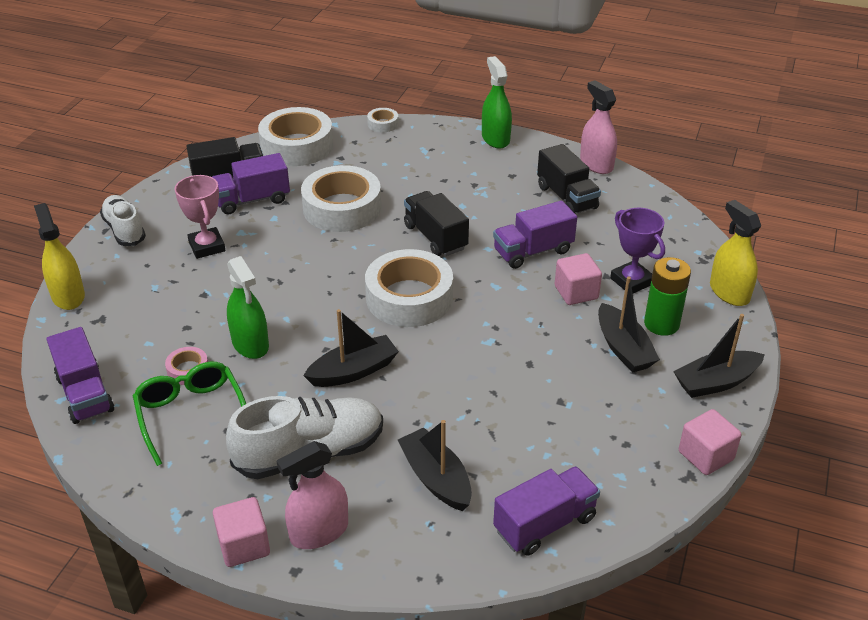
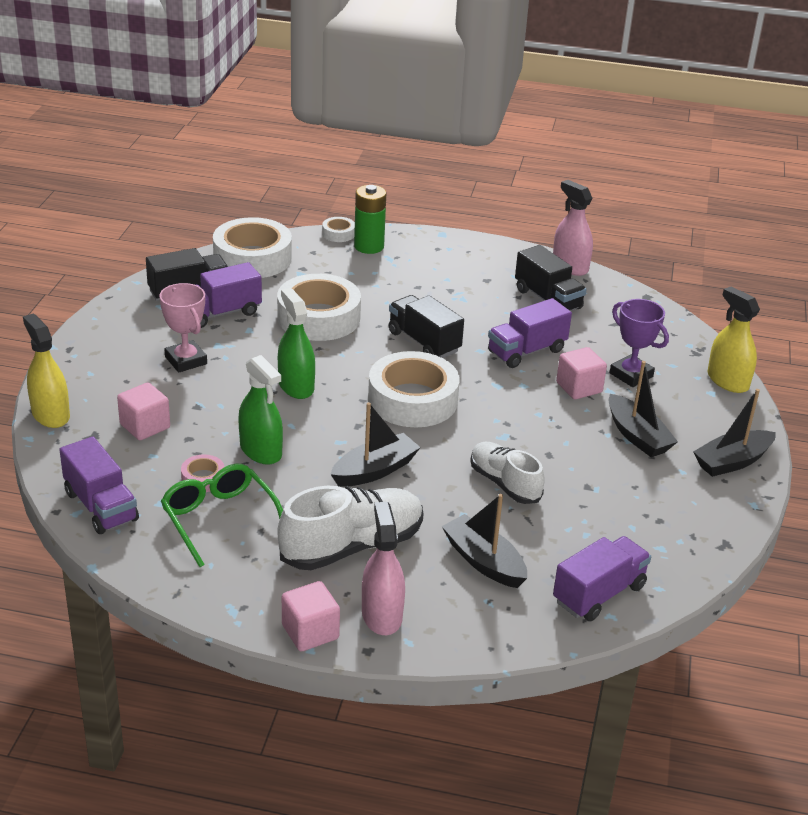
camera: 10 degrees left, 5 degrees down
white shoe [100,195,146,246] -> white shoe moved to [470,442,545,504]
pink spray bottle [277,441,348,549] -> pink spray bottle turned 120 degrees clockwise [362,502,405,635]
green spray bottle [482,56,512,149] -> green spray bottle moved to [278,288,315,399]
green battery [644,257,691,336] -> green battery moved to [354,185,386,254]
pink cube [679,409,742,475] -> pink cube moved to [117,383,170,440]

